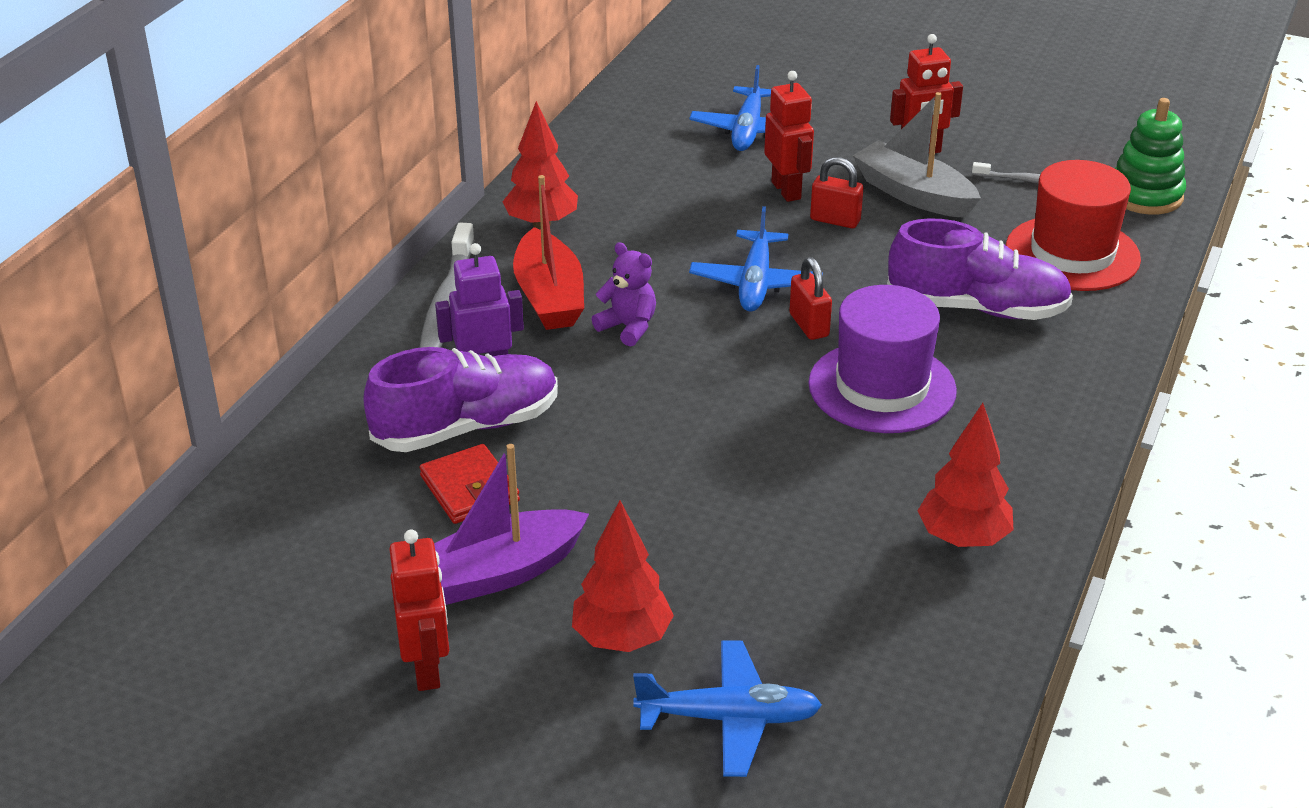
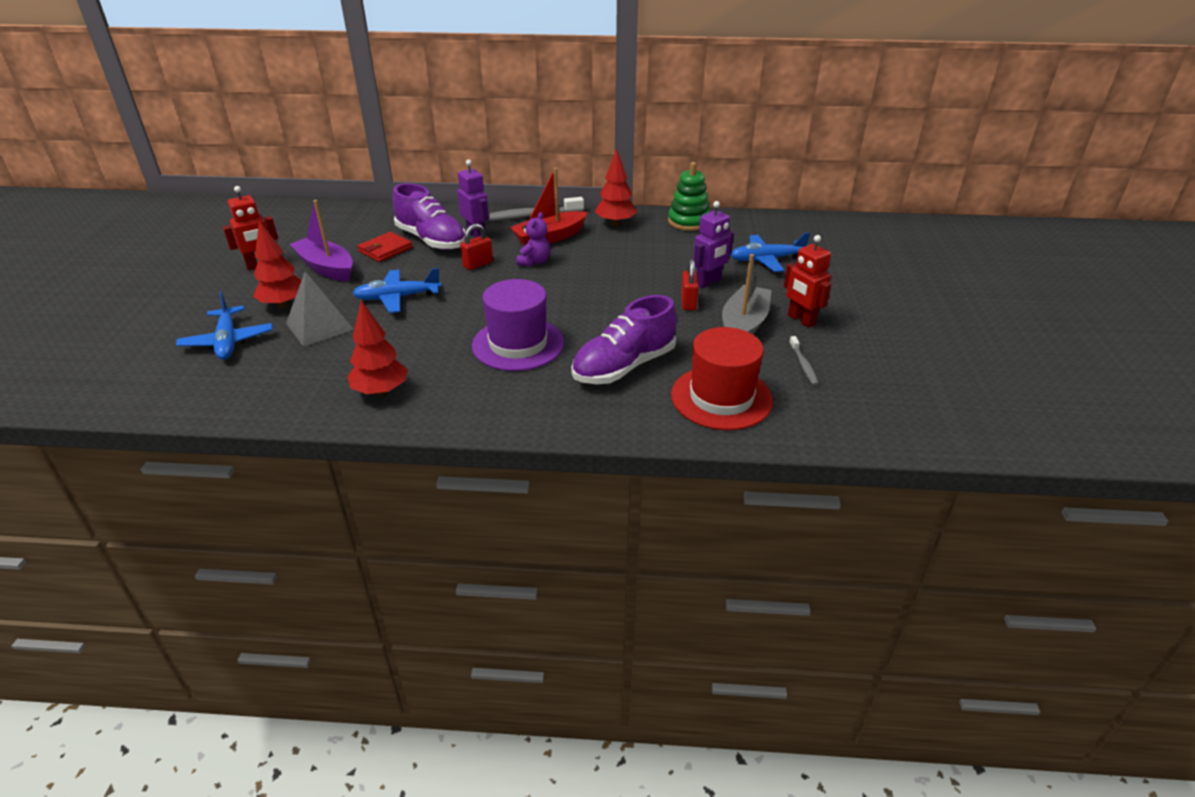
camera: 70 degrees right, 0 degrees up
blue plane [689,206,823,312] -> blue plane moved to [352,268,441,313]
red robot [764,71,814,202] -> purple robot [693,201,734,288]
red padlock [789,257,832,340] -> red padlock moved to [460,224,493,270]
purple shoe [887,218,1073,320] -> purple shoe turned 60 degrees clockwise [571,295,677,384]
green stacking toy [1114,98,1186,215] -> green stacking toy moved to [668,162,710,231]
none -> grey pyramid [286,271,354,347]

